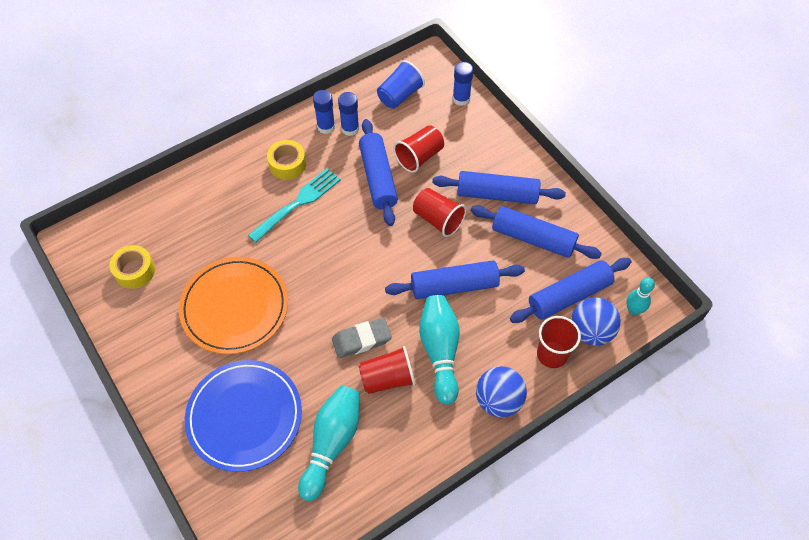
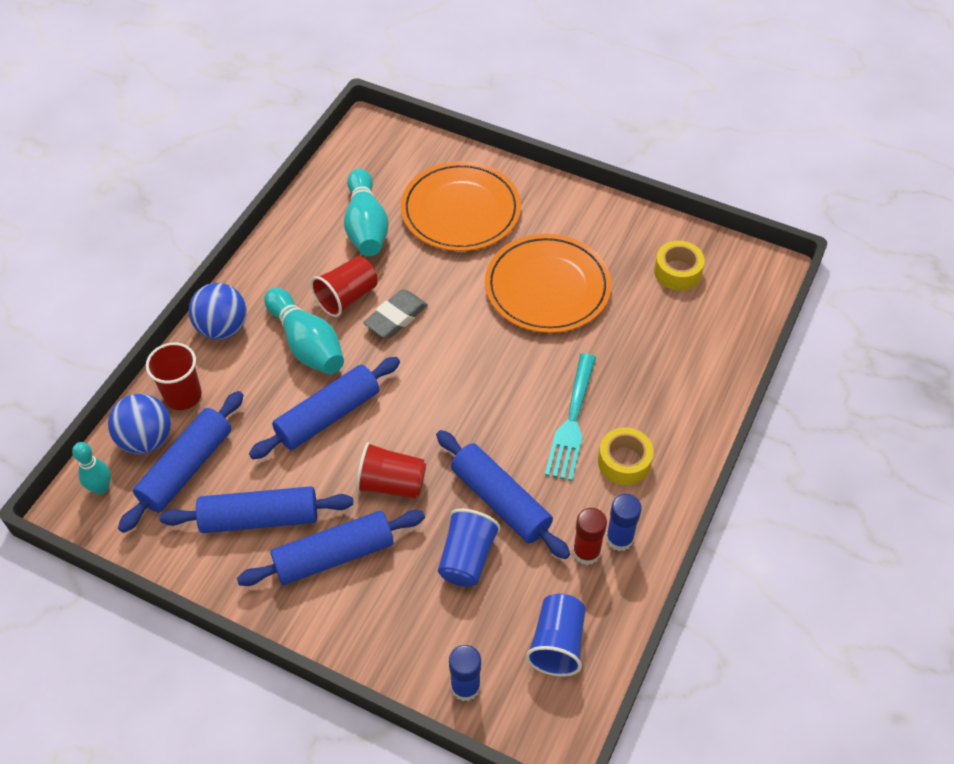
camera: 150 degrees right, 5 degrees down
blue plate [185,360,302,472] -> orange plate [401,161,521,251]
blue glue stick [338,92,359,136] -> red glue stick [573,508,607,565]
red cup [394,125,444,173] -> blue cup [438,509,501,587]

